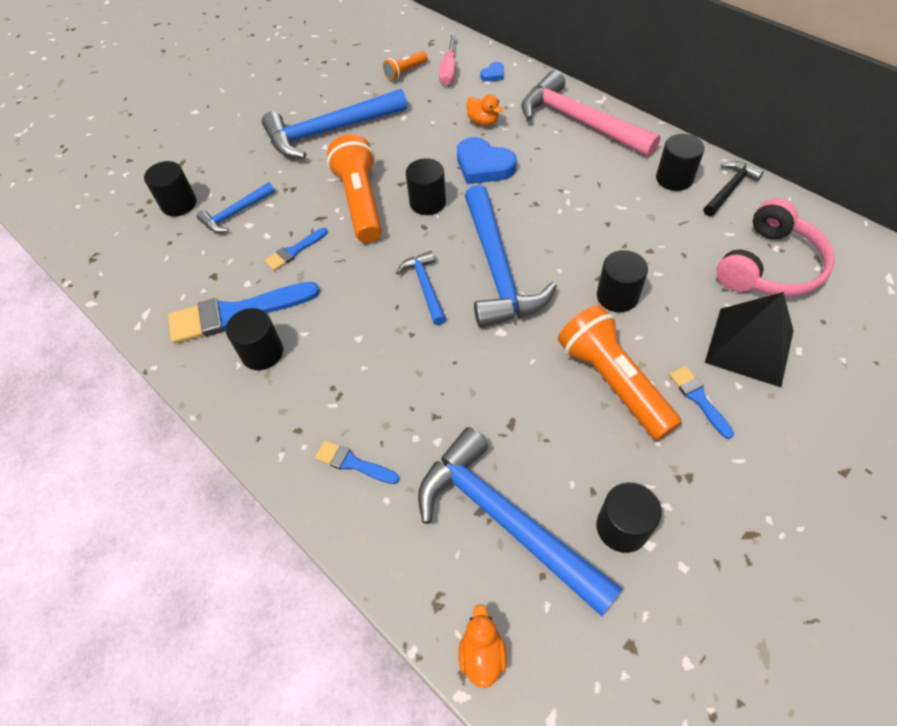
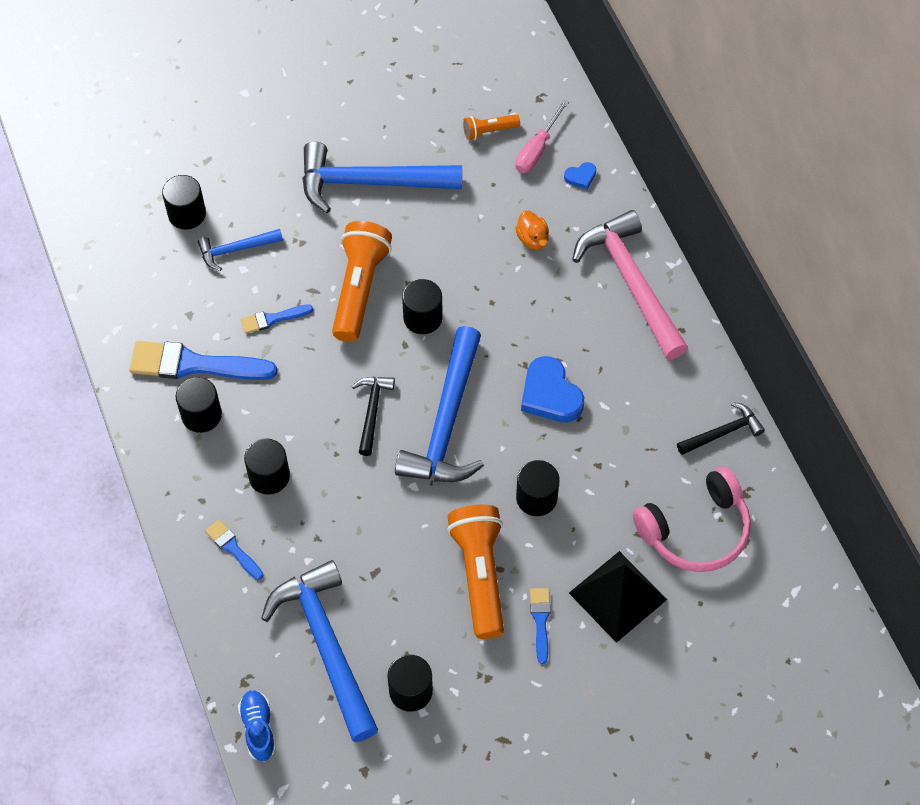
camera: 20 degrees right, 5 degrees up
blue hammer [396,251,446,325] -> black hammer [352,377,395,456]
blue heart [457,137,517,184] -> blue heart moved to [521,356,584,422]
orange duck [459,604,507,688] -> blue shoe [238,690,276,761]
black cylinder [656,134,705,191] -> black cylinder moved to [244,439,290,495]

